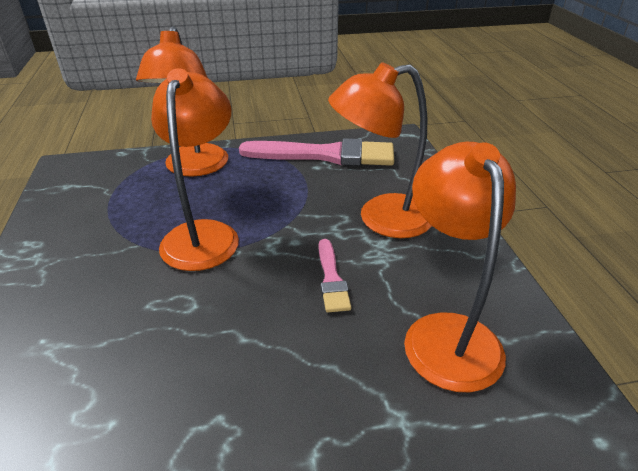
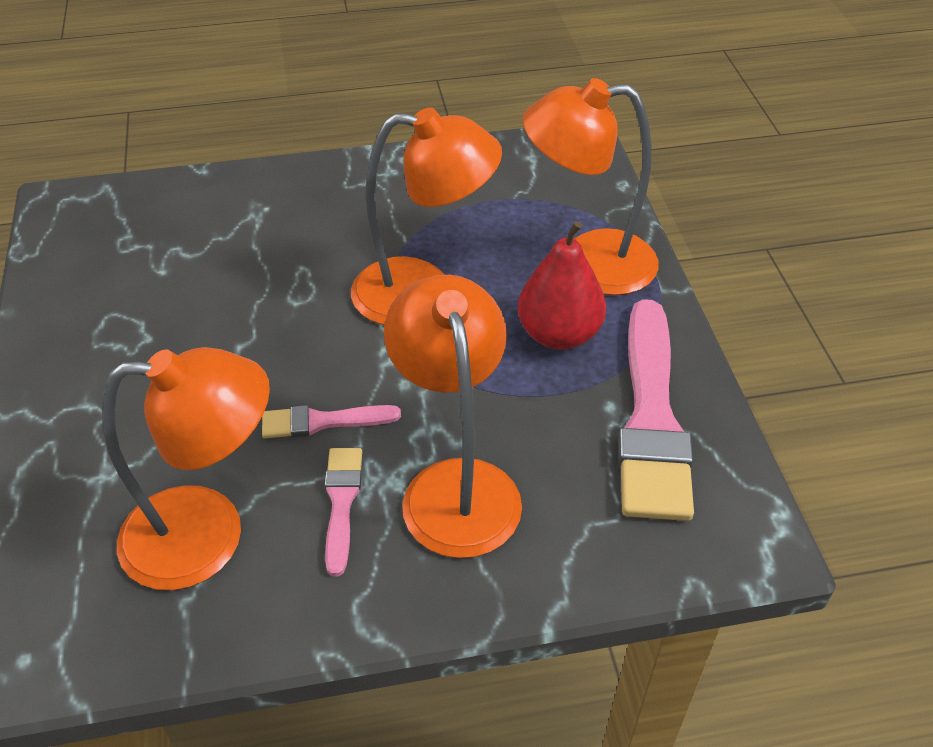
camera: 90 degrees right, 10 degrees up
none -> pink brush [325,448,362,576]
none -> red pear [518,221,606,350]

